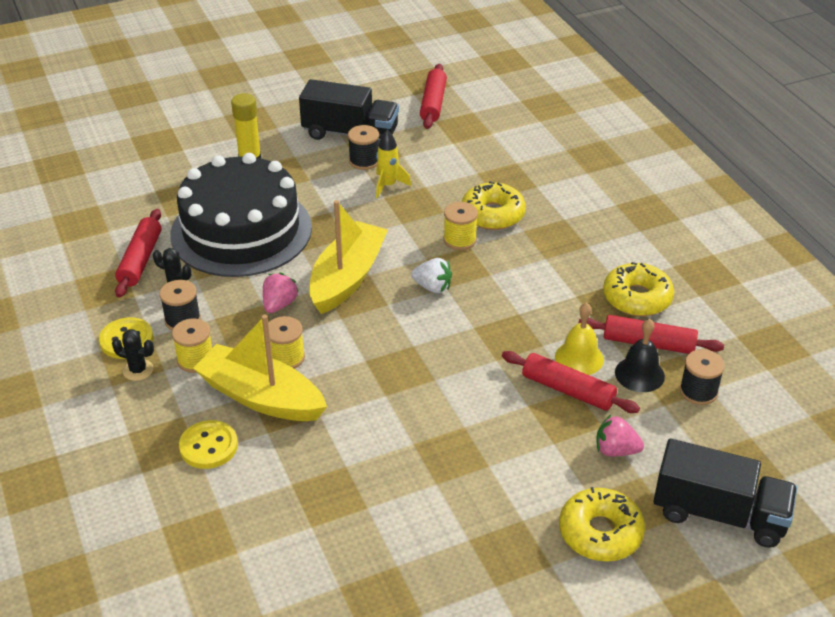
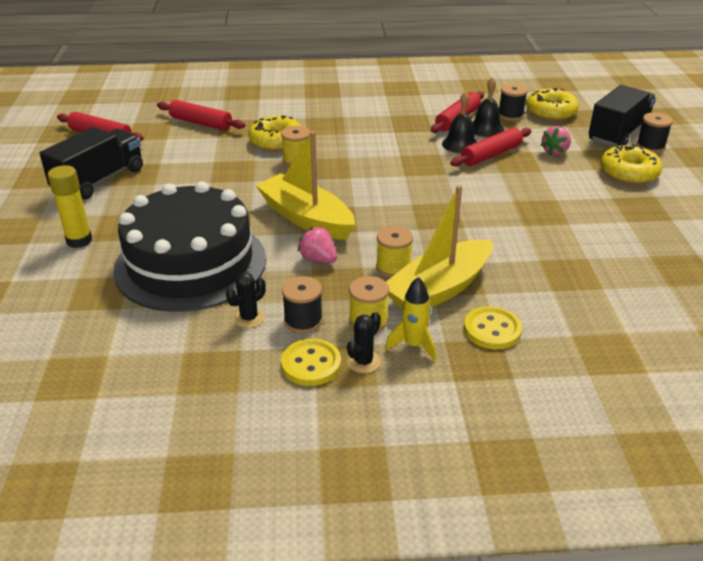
camera: 70 degrees left, 5 degrees down
red rolling pin [115,209,161,297] -> red rolling pin moved to [157,100,245,130]
black spool [348,125,379,170] -> black spool moved to [636,113,673,153]
yellow rocket [376,129,411,198] -> yellow rocket moved to [385,277,436,361]
white strawberry [411,258,452,293] -> none
yellow bell [555,303,604,375] -> black bell [442,91,477,153]
yellow donut [603,262,674,316] -> yellow donut moved to [526,88,579,121]

